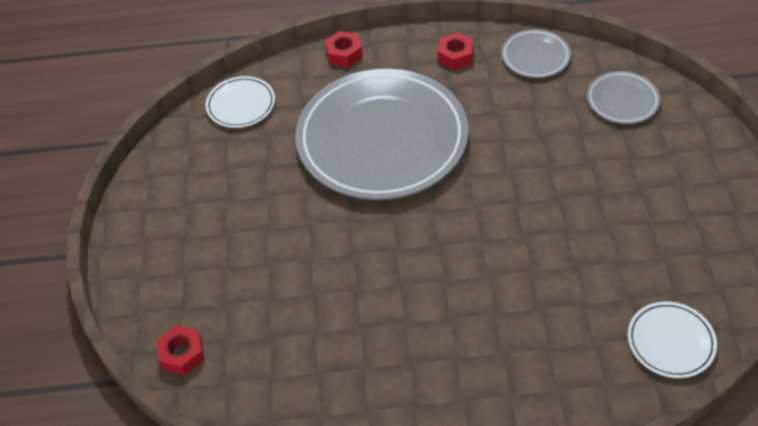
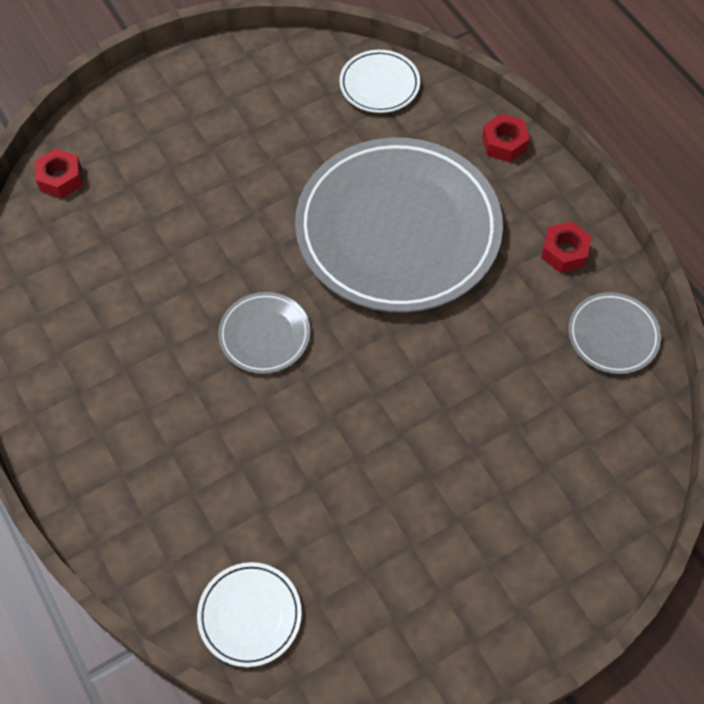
camera: 60 degrees right, 10 degrees up
grey plate [587,71,660,124] -> grey plate moved to [218,292,310,374]

